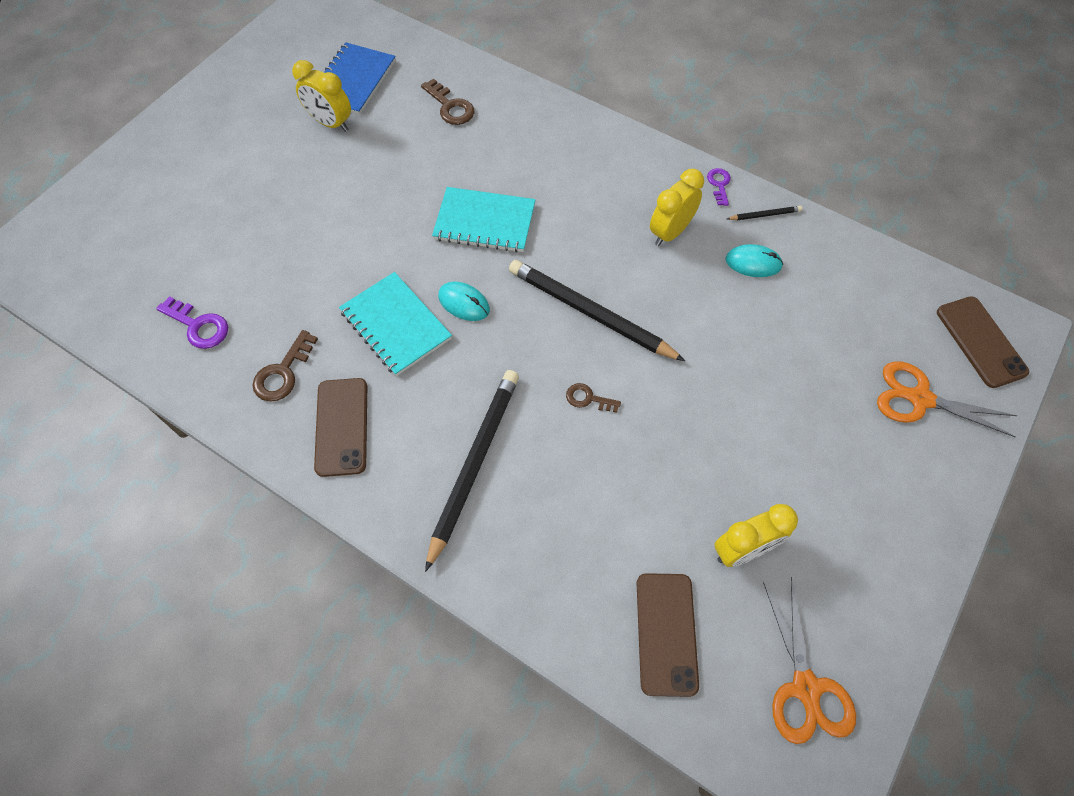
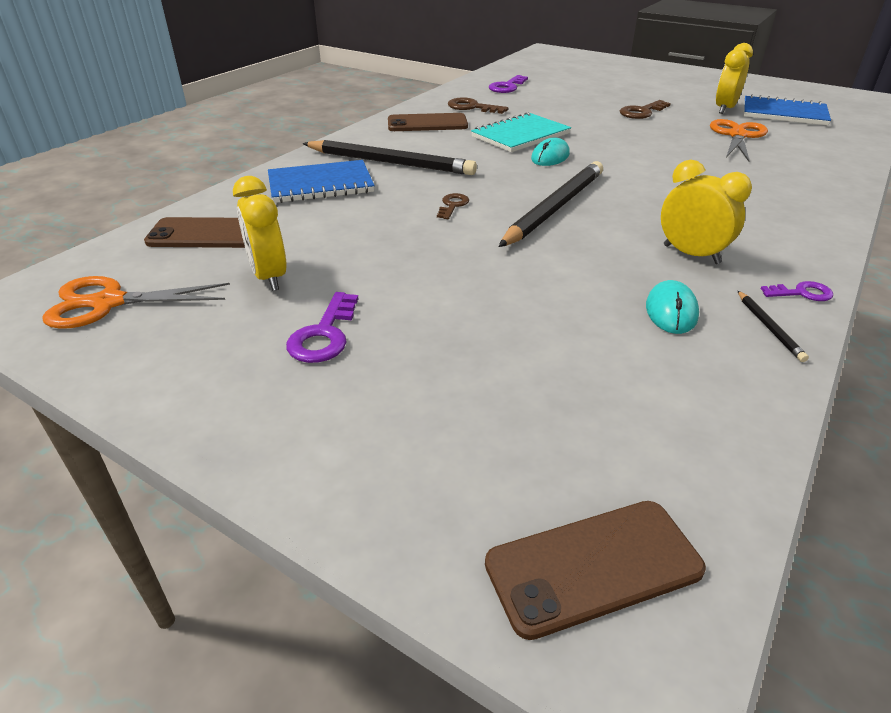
camera: 90 degrees right, 25 degrees down
brown key [421,78,474,125] -> brown key moved to [620,100,671,119]
turquoise notebook [432,187,536,253] -> none
orange scissors [877,361,1017,438] -> orange scissors moved to [710,119,768,162]
none -> blue notebook [268,160,375,203]
none -> purple key [286,292,358,363]

